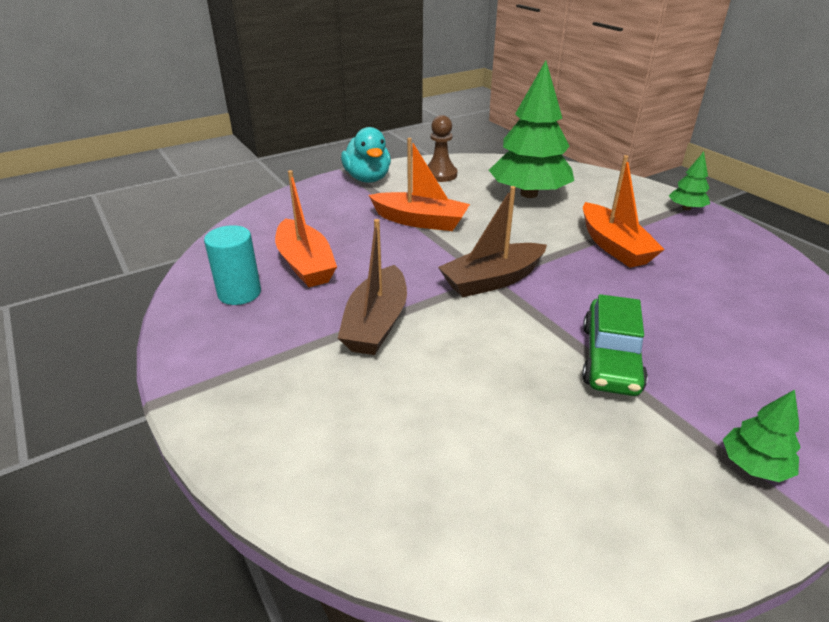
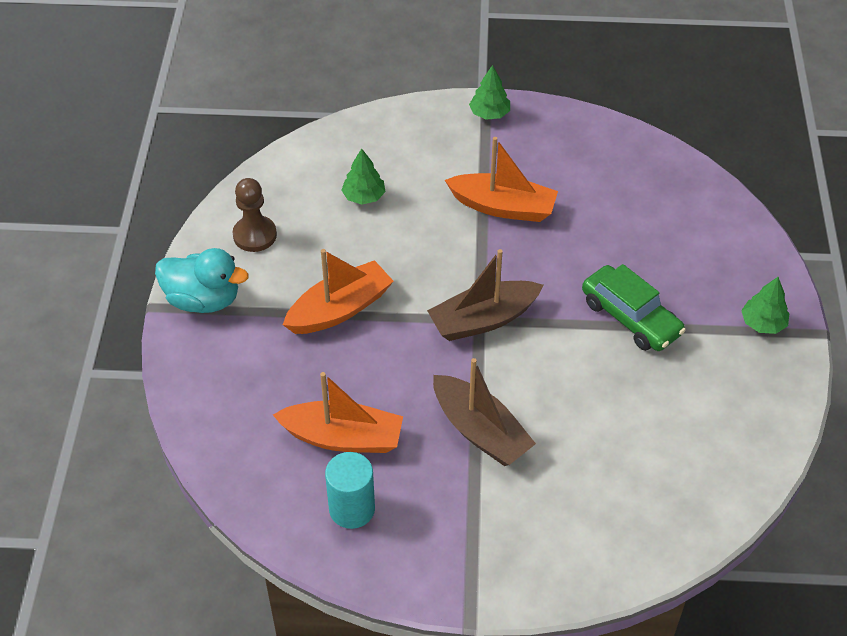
camera: 55 degrees left, 15 degrees up
brown boat [438,186,547,297] -> brown boat turned 60 degrees clockwise [427,249,543,341]
green tree [489,61,574,198] -> green tree [341,148,385,204], size x0.45

